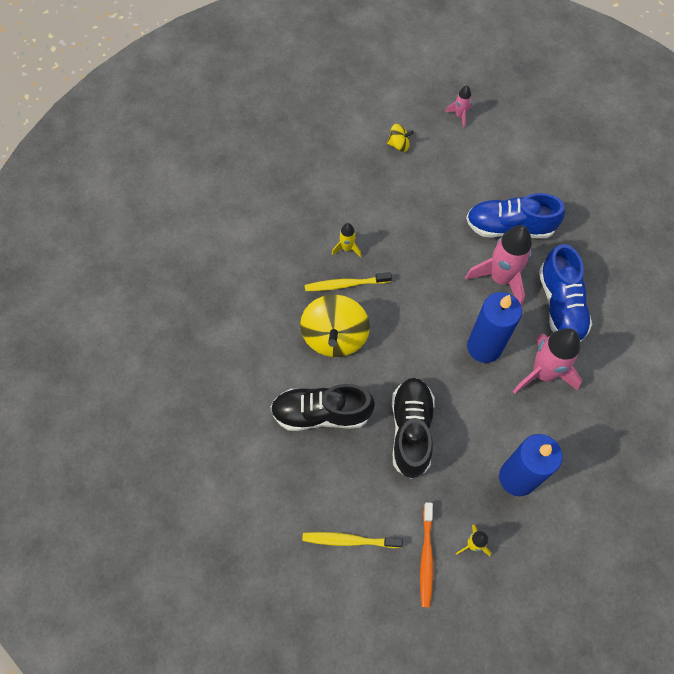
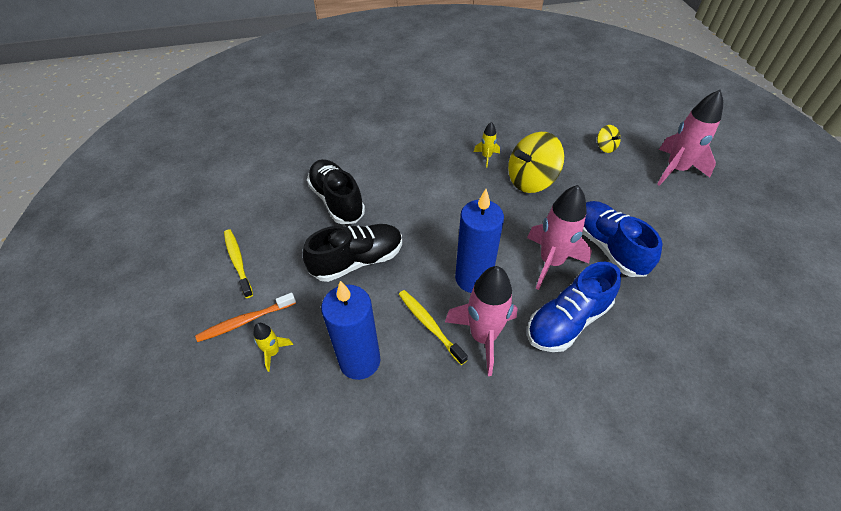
camera: 60 degrees right, 15 degrees down
yellow spinning top [300,295,370,357] -> yellow spinning top moved to [508,132,564,193]
yellow toothbrush [305,272,392,291] -> yellow toothbrush moved to [399,290,468,365]
pink rocket [445,86,472,128] -> pink rocket [657,90,723,186], size x2.07

